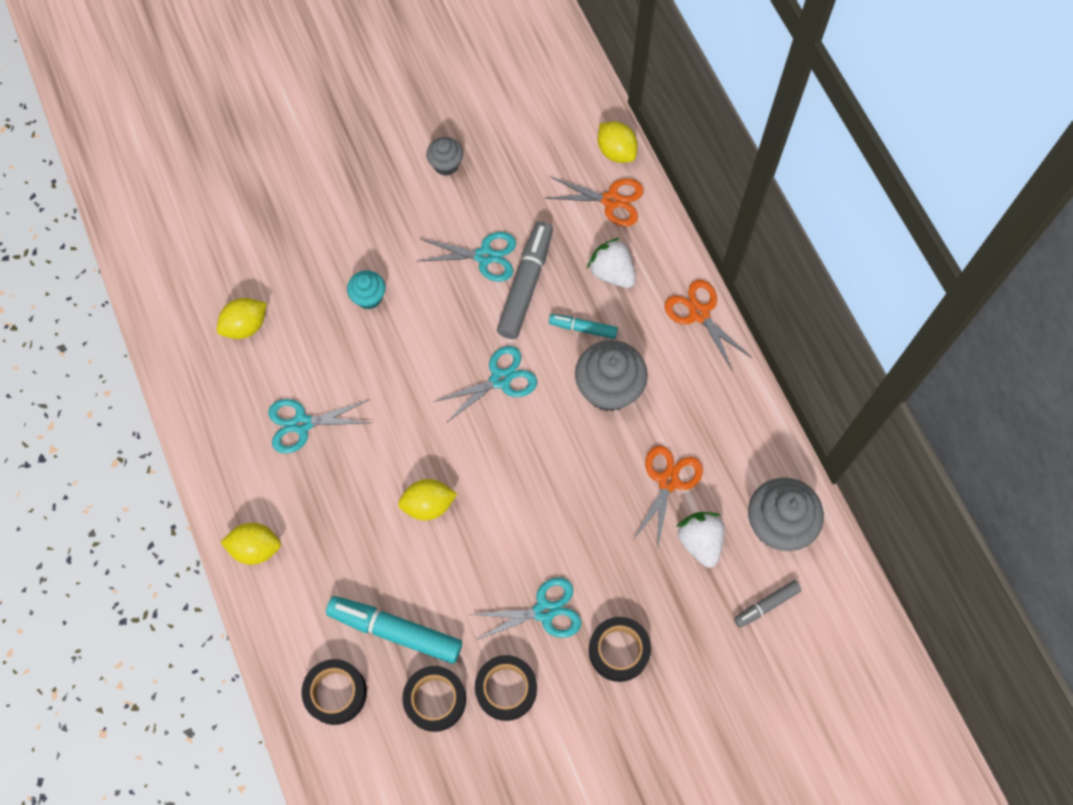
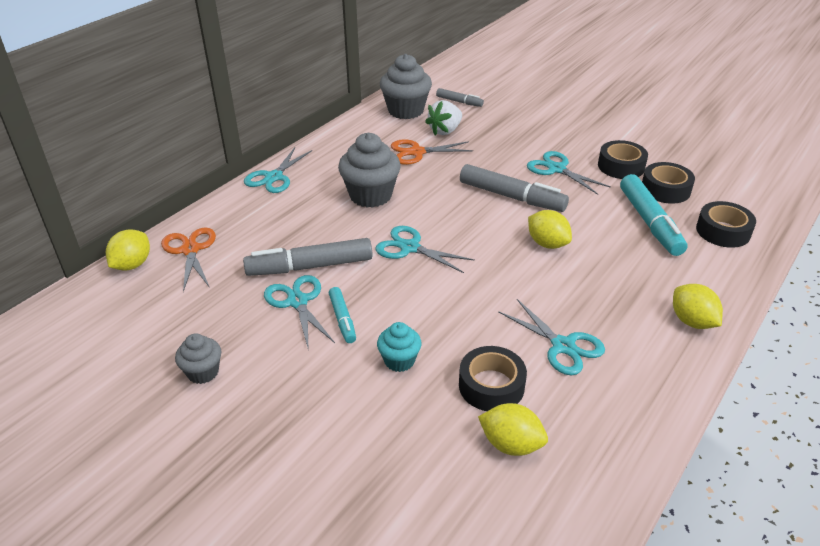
camera: 120 degrees left, 30 degrees down
turquoise marker [549,314,618,339] -> turquoise marker moved to [329,287,356,343]
white strawberry [587,238,636,288] -> none
black tape [589,617,651,682] -> black tape moved to [459,346,527,411]
orange scissors [665,280,752,370] -> turquoise scissors [244,147,312,193]
none -> grey marker [460,164,569,212]

